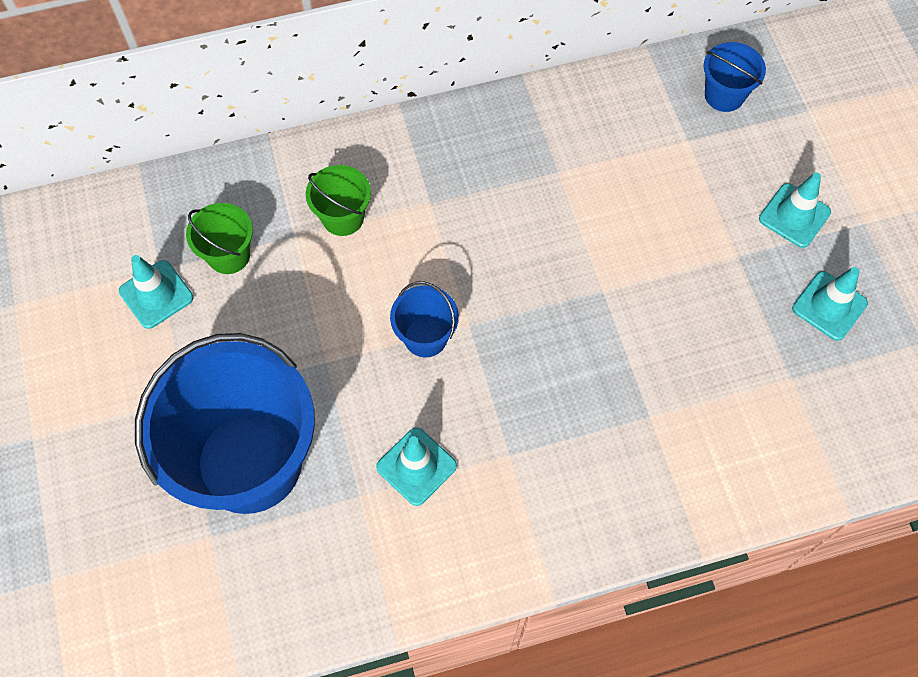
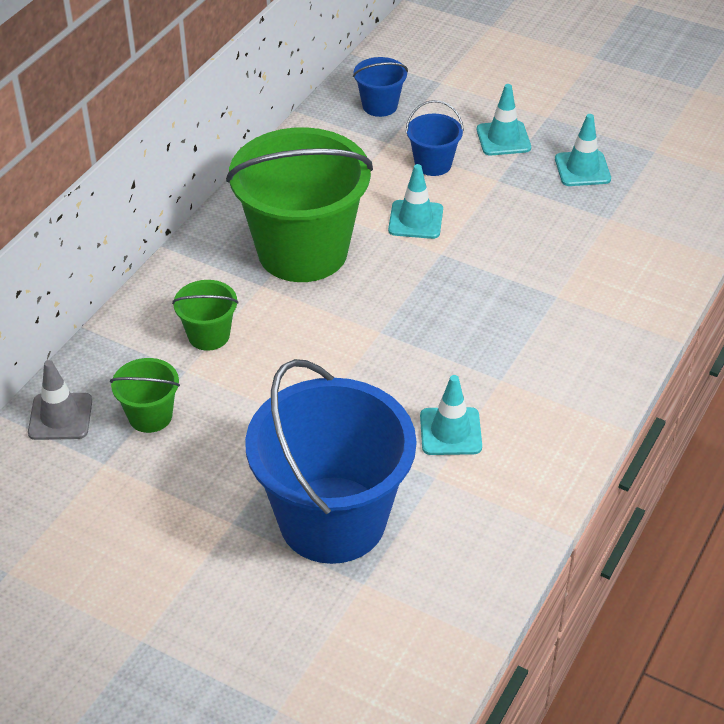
camera: 45 degrees left, 20 degrees down
turquoise traffic cone [119,255,193,329] -> turquoise traffic cone moved to [388,164,443,239]
blue bucket [390,281,459,358] -> blue bucket moved to [406,100,464,176]
none -> grey traffic cone [28,360,92,440]
none -> green bucket [226,127,373,282]

